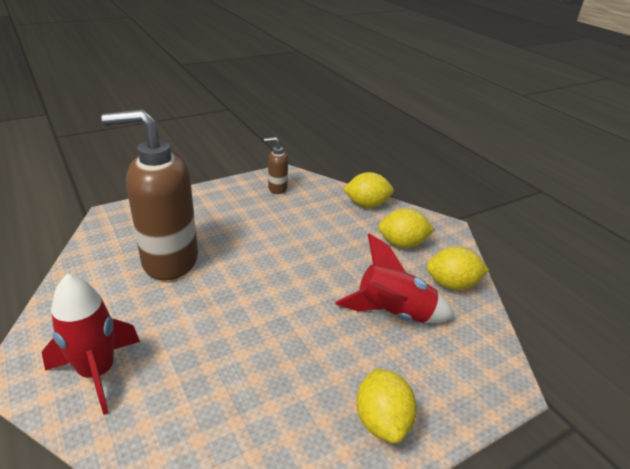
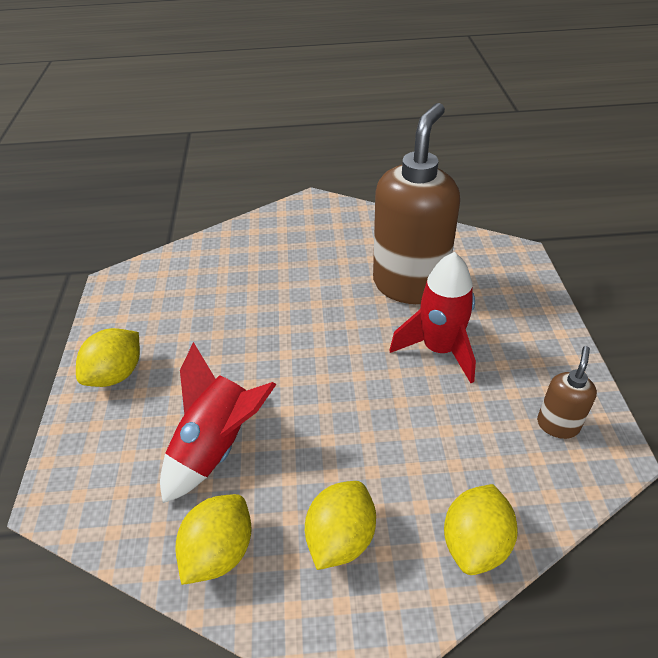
camera: 120 degrees right, 10 degrees up
red rocket [42,274,140,415] -> red rocket moved to [390,252,476,383]
yellow lemon [356,369,417,444] -> yellow lemon turned 75 degrees counterclockwise [76,328,140,387]

